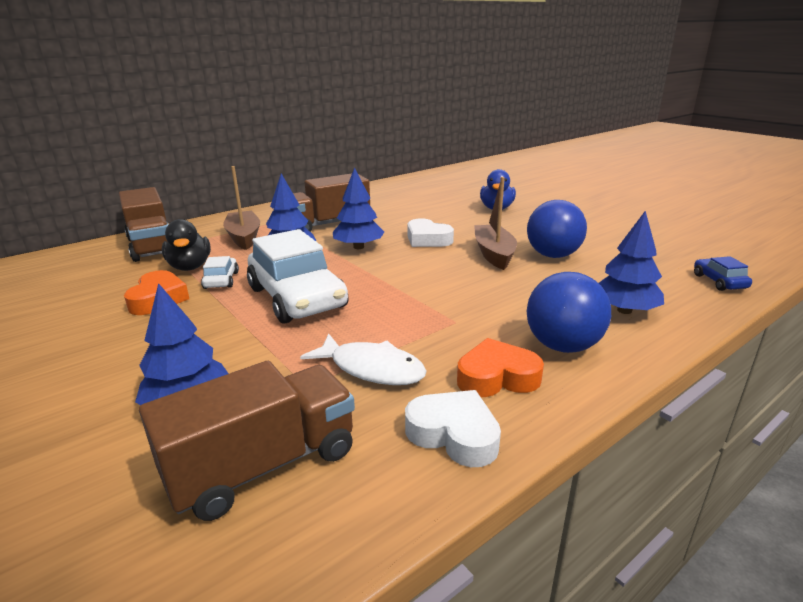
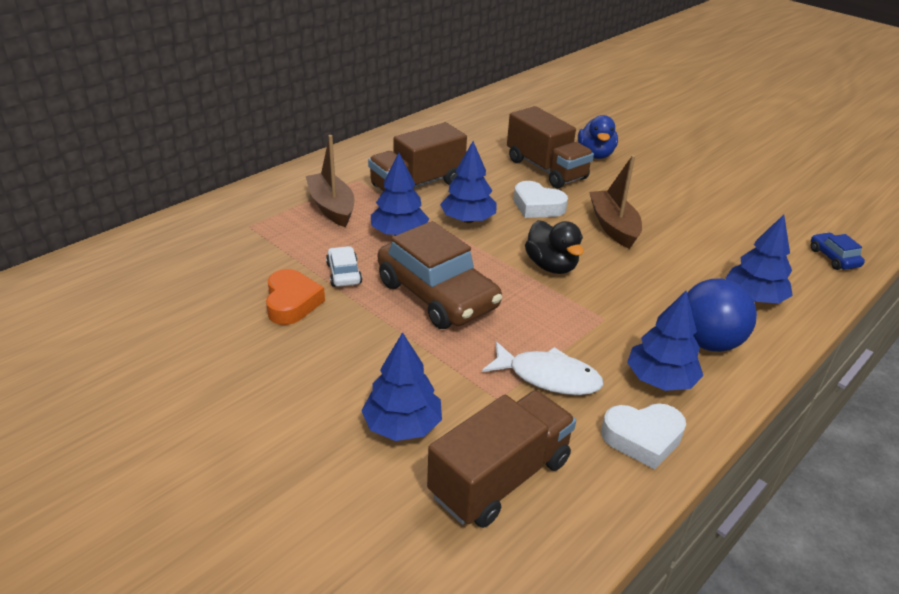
camera: 10 degrees left, 10 degrees up
brown truck [119,187,169,262] -> brown truck moved to [507,106,594,188]
black duck [162,219,211,271] -> black duck moved to [525,220,584,274]
white car [247,229,348,324] -> brown car [378,221,502,329]
white heart [405,390,501,467] -> white heart turned 150 degrees clockwise [601,403,686,469]
orange heart [457,338,544,397] -> blue tree [627,291,703,391]
blue ball [527,200,587,258] -> none

